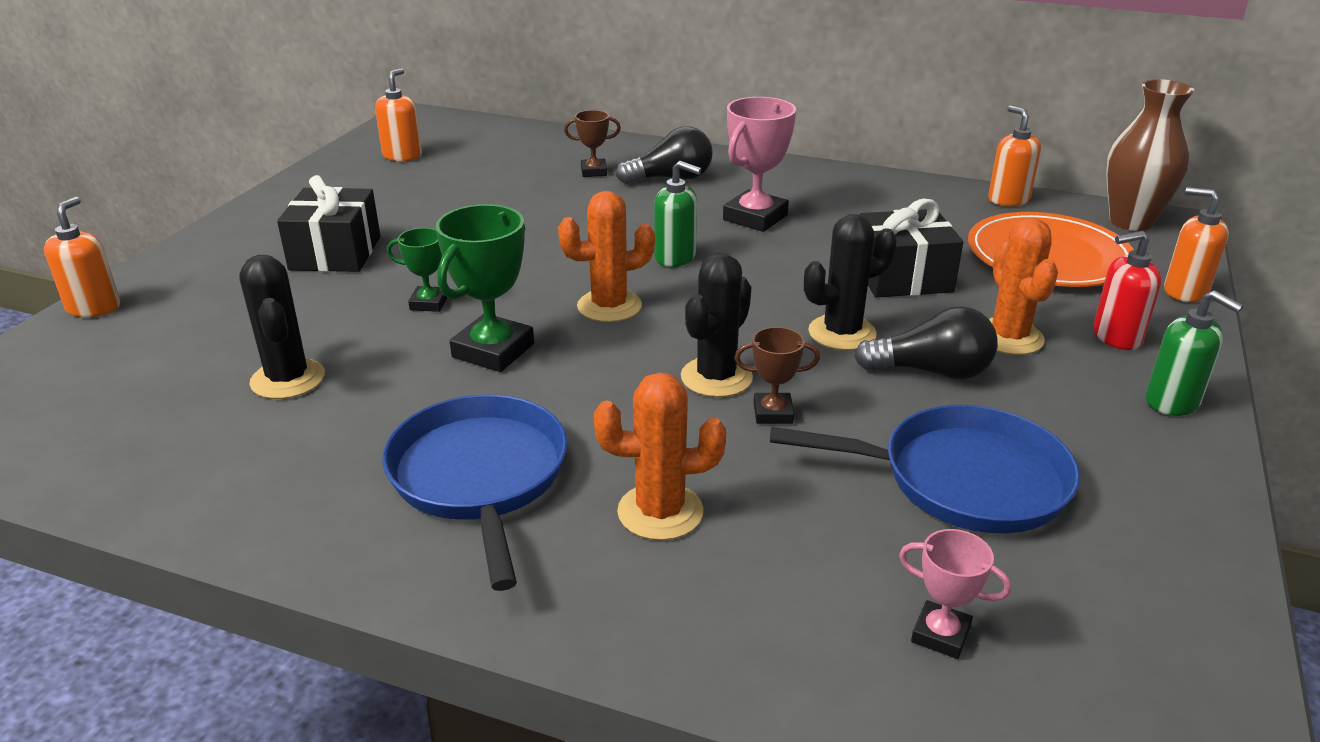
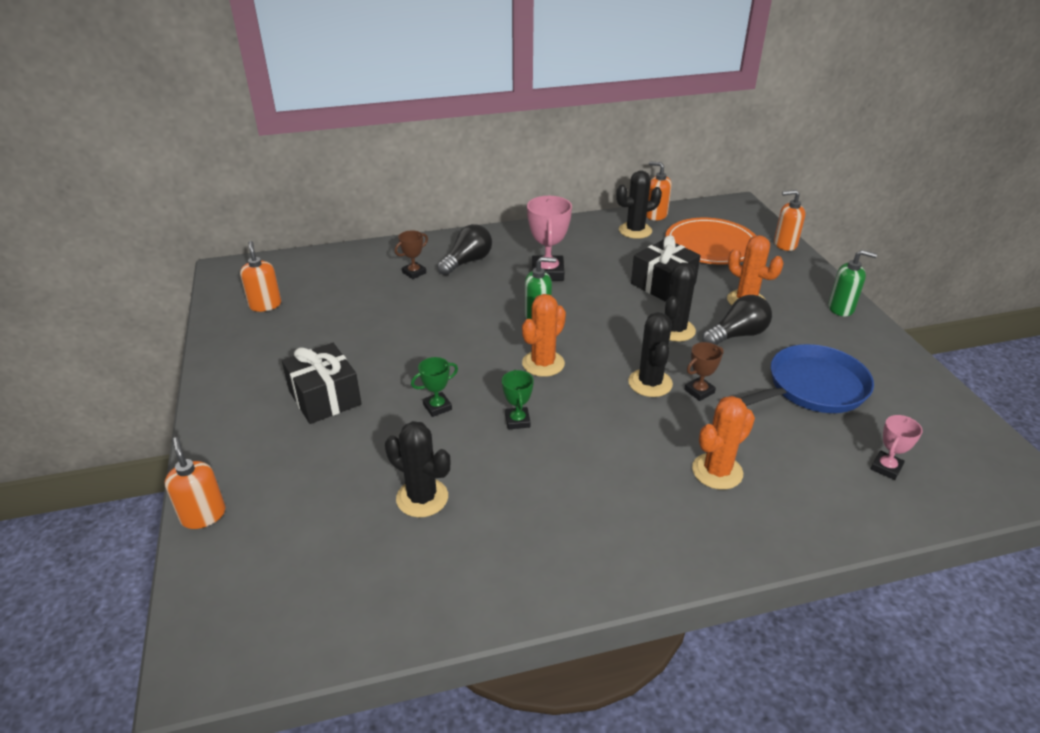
camera: 35 degrees left, 5 degrees up
blue pan [382,395,567,591] -> none
green trophy [436,204,534,372] -> green trophy [502,370,534,429], size x0.56
pink trophy [899,529,1011,659] -> pink trophy turned 45 degrees counterclockwise [871,415,923,480]
red soap dispenser [1093,231,1162,350] -> none
brown vase [1106,79,1194,231] -> none
none -> black cactus [616,171,662,239]

